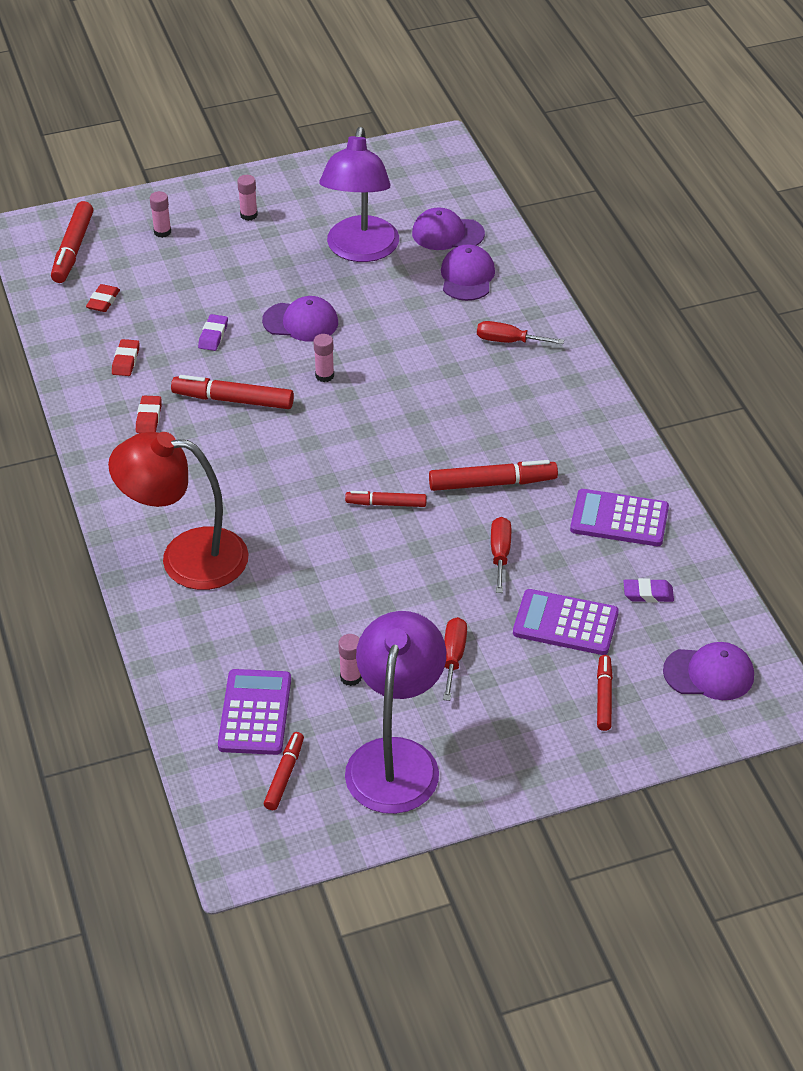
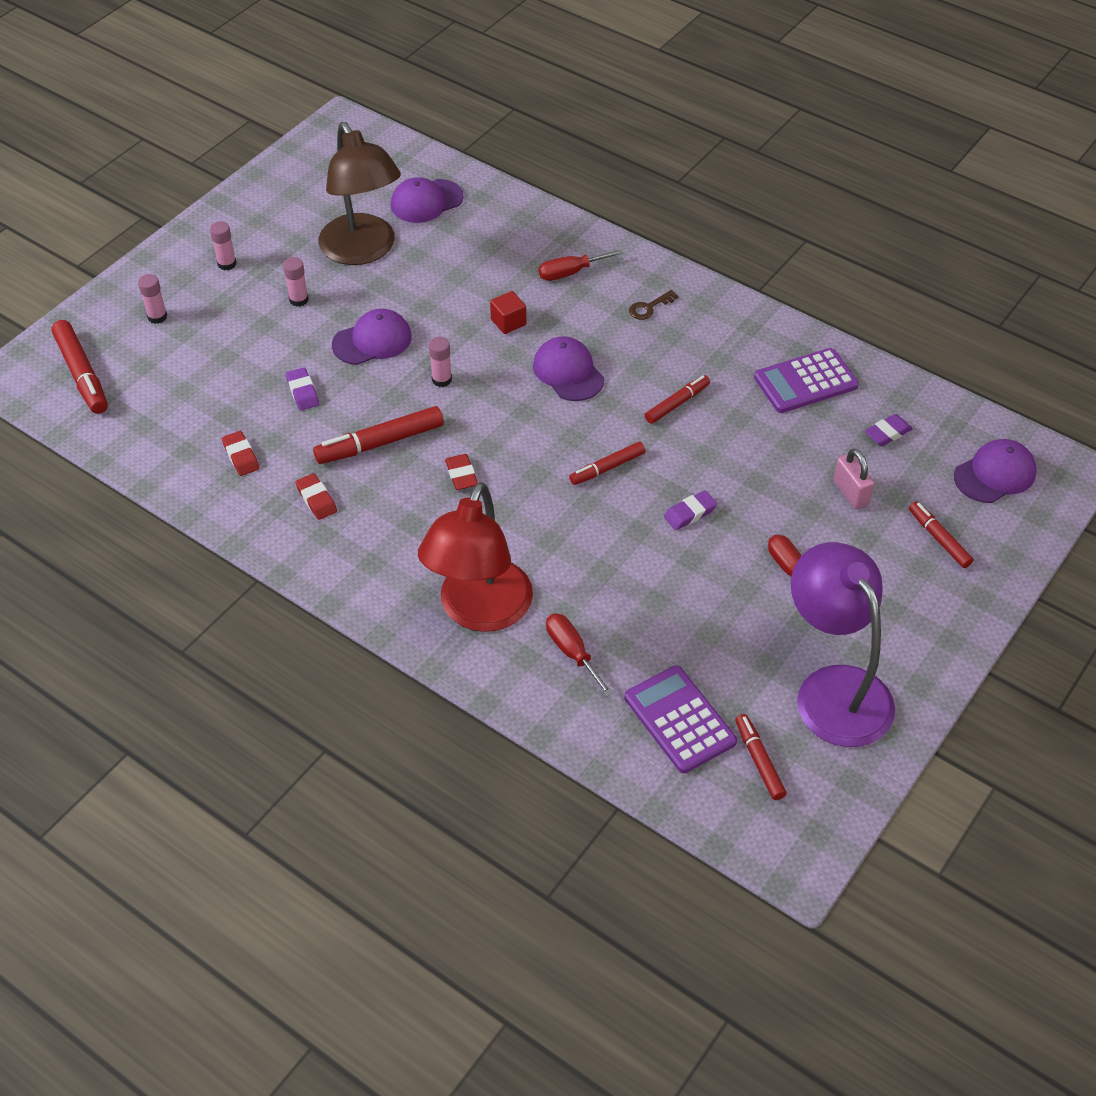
camera: 35 degrees left, 5 degrees up
red eraser [86,284,120,312] -> red eraser moved to [445,454,478,490]
red lamp [108,432,249,590] -> red lamp turned 45 degrees counterclockwise [418,482,533,632]
purple lamp [319,127,399,262] -> brown lamp [318,122,401,265]
pink glue stick [338,634,362,686] -> pink glue stick moved to [283,257,309,307]
red marker [429,460,558,491] -> red marker [645,375,710,424], size x0.62
purple cap [441,245,495,301] -> purple cap moved to [533,336,604,401]
red screwdriver [491,517,511,593] -> red screwdriver moved to [546,613,613,696]
purple calculator [513,589,619,655] -> pink padlock [833,448,874,510]
none -> red cube [490,291,526,334]
none -> brown key [629,290,678,320]
none -> purple eraser [664,490,717,530]

